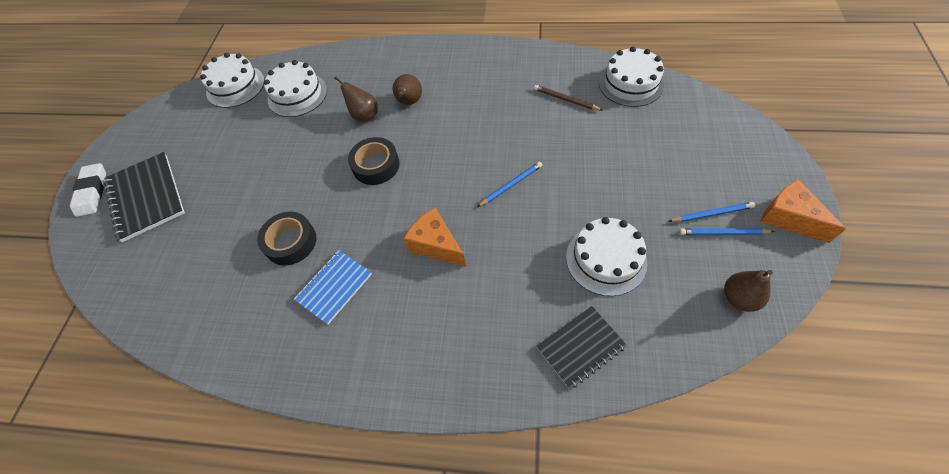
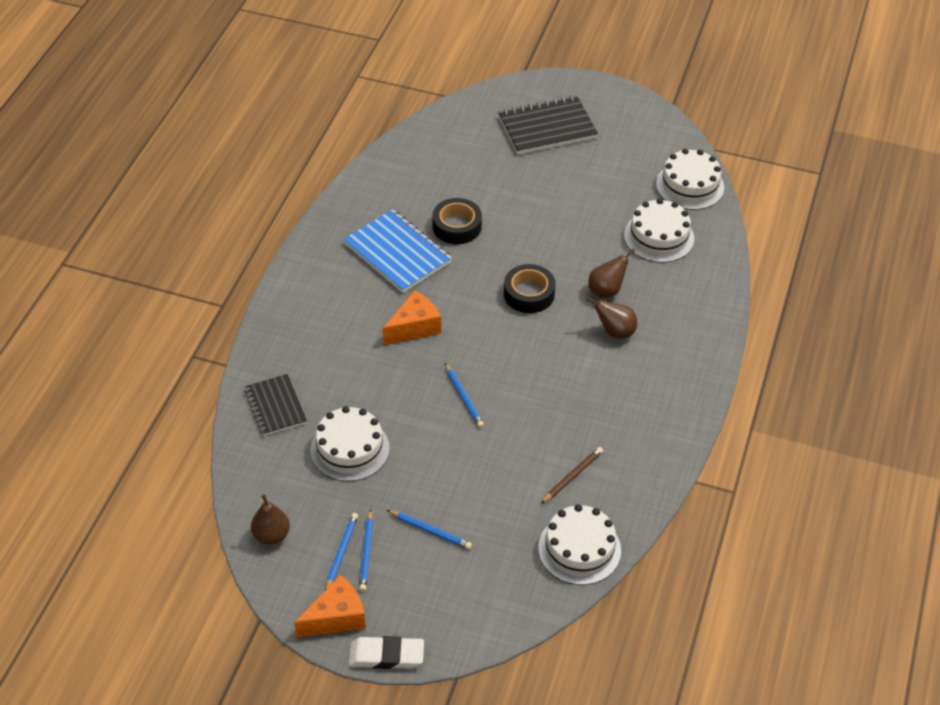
camera: 95 degrees right, 10 degrees down
white eraser [70,163,106,217] -> white eraser moved to [349,636,424,669]
blue notebook [294,250,372,324] -> blue notebook [343,209,452,293], size x1.55
none -> blue pencil [387,510,472,549]

